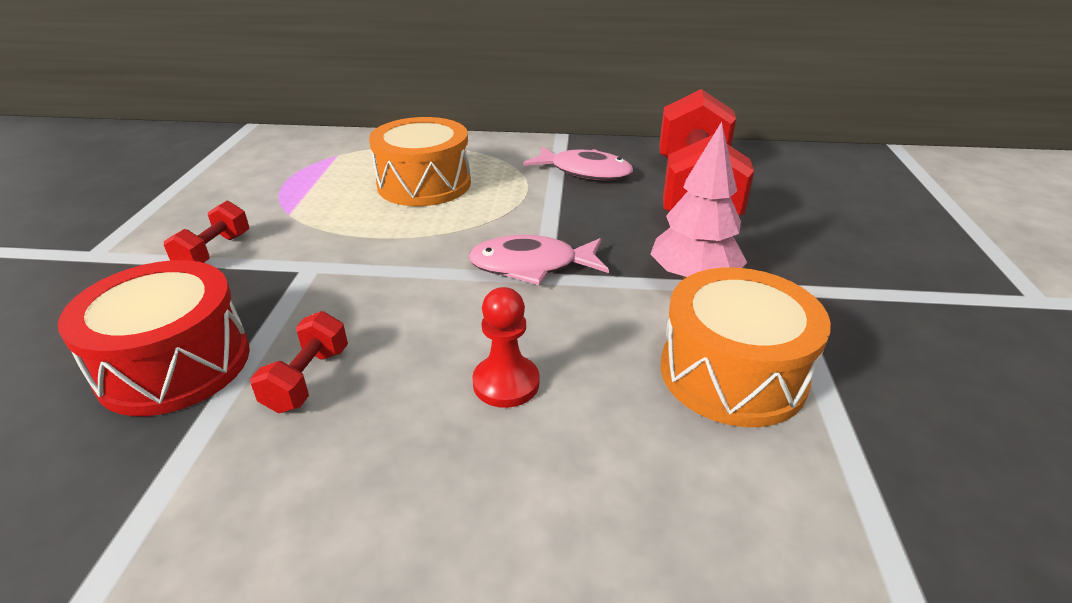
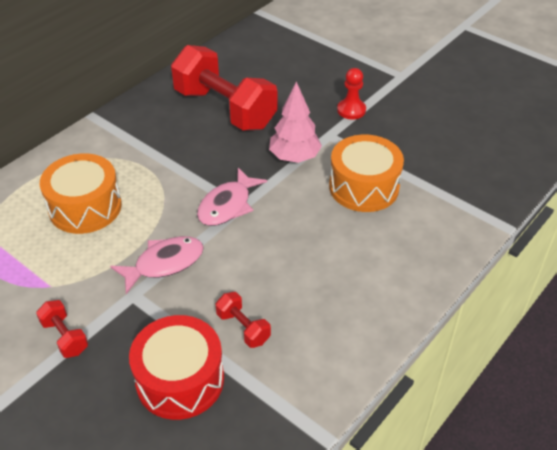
camera: 55 degrees left, 10 degrees up
red pawn [472,287,539,408] -> red pawn moved to [337,68,366,120]
pink fish [523,146,633,180] -> pink fish moved to [110,236,204,294]

